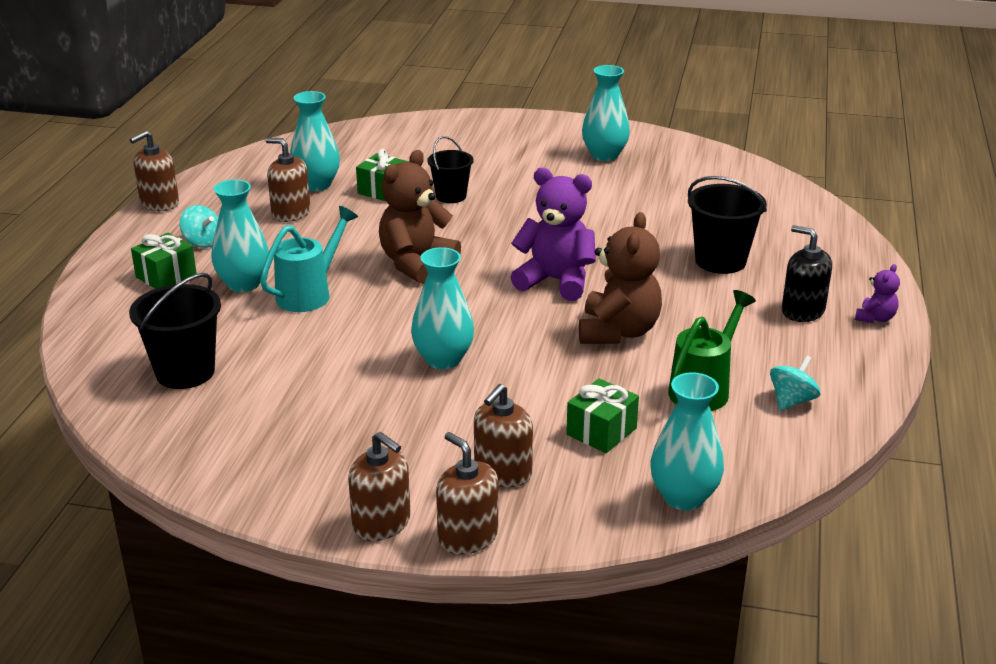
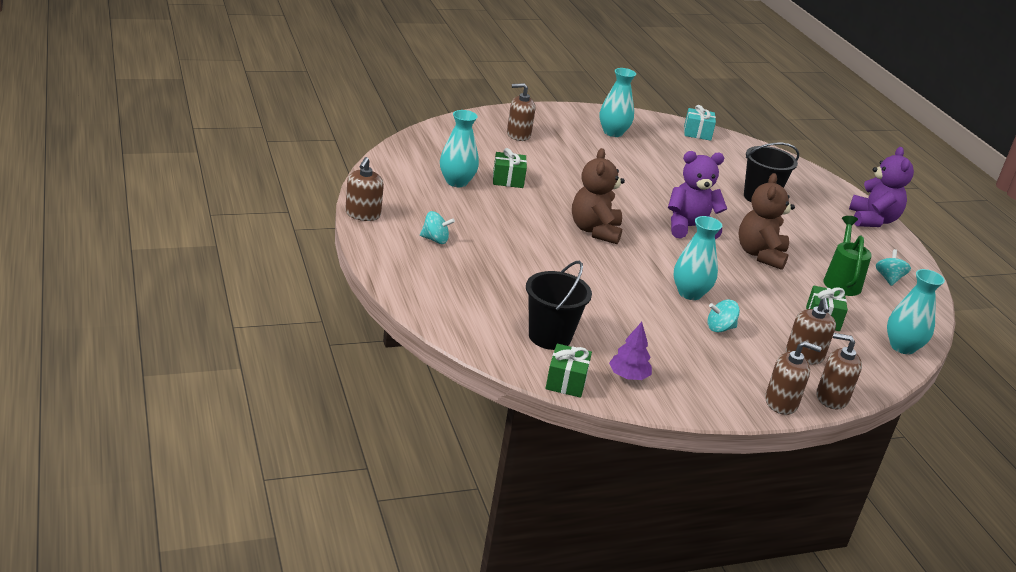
camera: 35 degrees left, 0 degrees up
green gift [131,233,197,289] -> green gift moved to [545,344,592,398]
turquoise vase [211,179,269,292] -> none
turquoise watering can [260,206,358,312] -> none
brown soap dispenser [265,137,311,222] -> brown soap dispenser moved to [507,83,535,141]
black bucket [427,136,474,203] -> none
brown teddy bear [579,212,662,344] -> brown teddy bear turned 150 degrees counterclockwise [738,173,795,270]
black soap dispenser [782,225,832,322] -> none
purple teddy bear [855,264,900,323] -> purple teddy bear [849,147,914,227], size x2.07
none -> purple tree [609,322,652,380]
none -> turquoise gift [684,105,716,141]
none -> turquoise spinning top [707,300,740,332]

